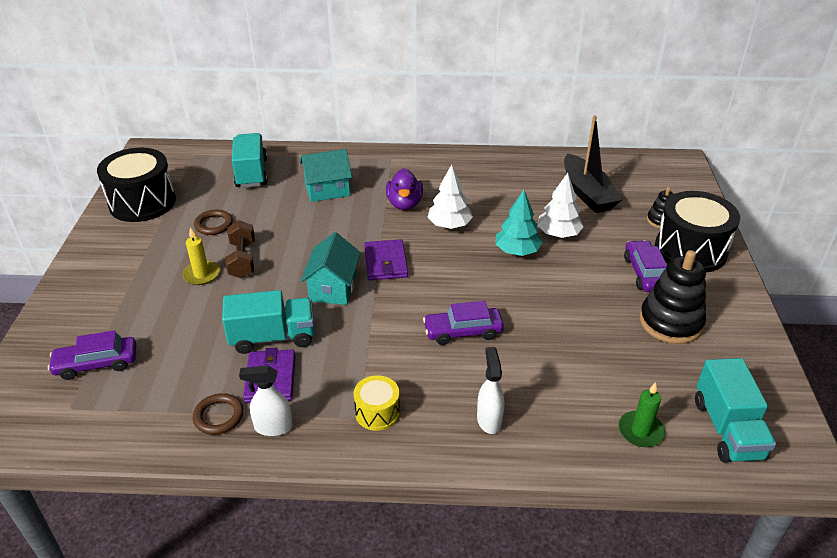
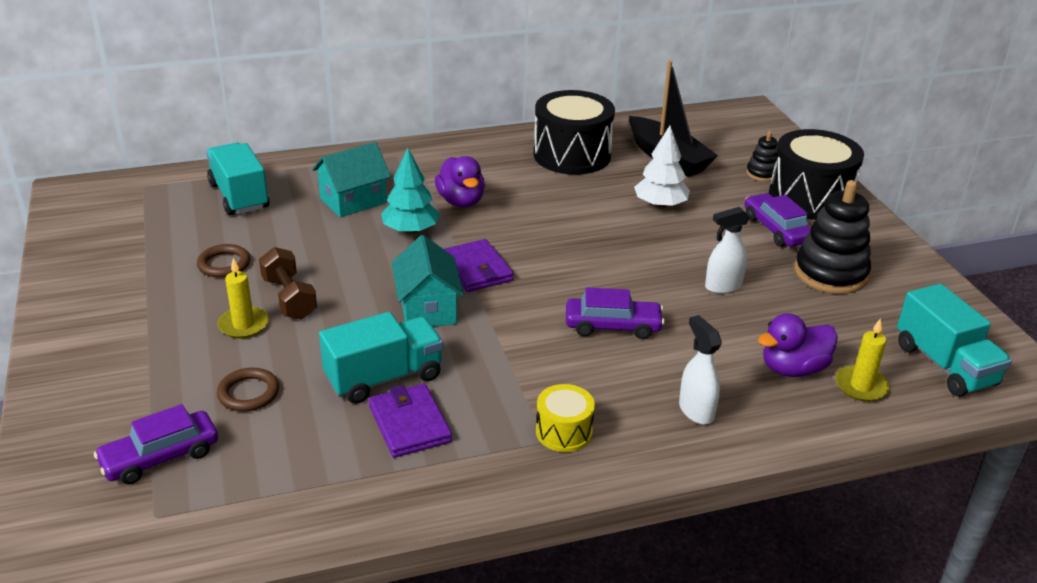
camera: 20 degrees left, 5 degrees down
black drum [97,148,176,222] -> black drum moved to [534,90,615,175]
brown ring [193,393,244,435] -> brown ring moved to [217,368,279,412]
white spray bottle [239,366,293,436] -> white spray bottle moved to [705,207,750,294]
purple car [423,301,504,345] -> purple car turned 150 degrees counterclockwise [566,288,665,339]
white tree [427,164,473,229] -> none
turquoise tree [495,190,543,256] -> turquoise tree moved to [381,148,440,234]
green candle [619,382,665,447] -> yellow candle [835,318,890,402]
none -> purple duck [758,313,838,377]

